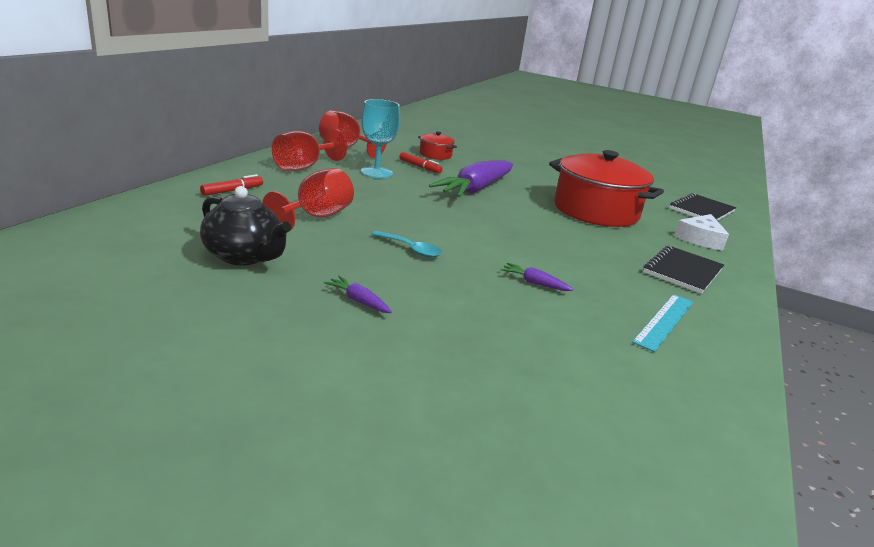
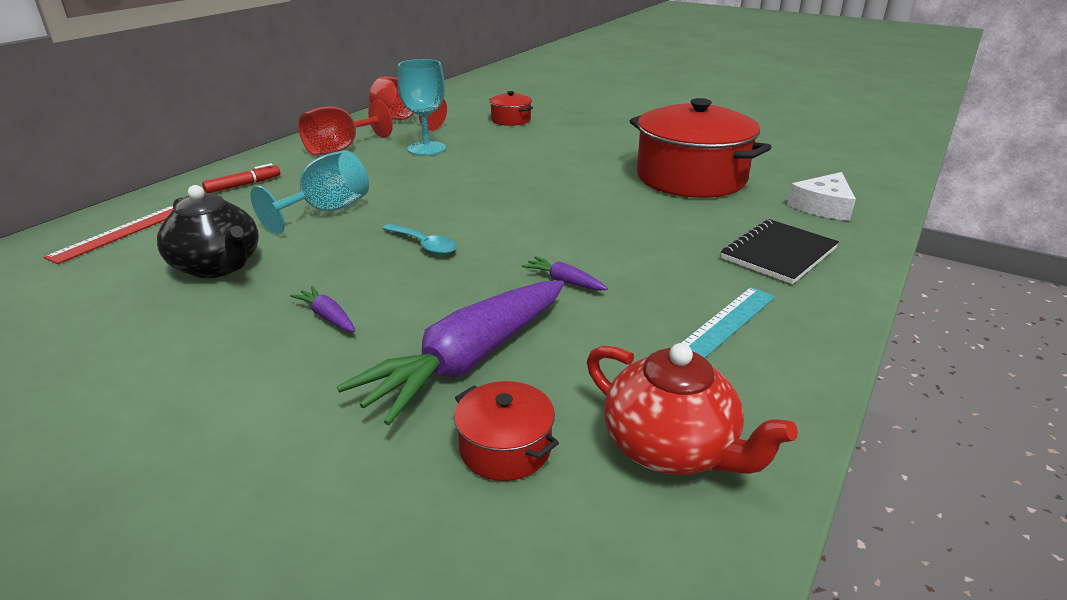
camera: 10 degrees right, 5 degrees up
red goblet [262,168,354,231] -> turquoise goblet [251,150,369,234]
red marker [399,152,443,173] -> none
purple carrot [429,161,513,197] -> purple carrot moved to [337,280,564,425]
black notebook [669,193,736,221] -> none
none -> red ruler [44,206,173,264]
none -> red pot [454,381,559,481]
none -> red teapot [587,343,798,475]

